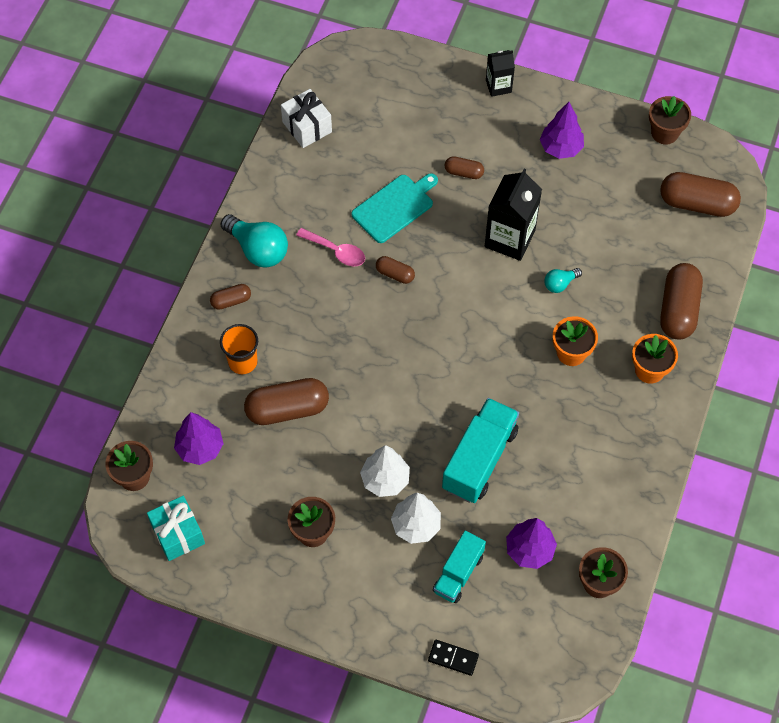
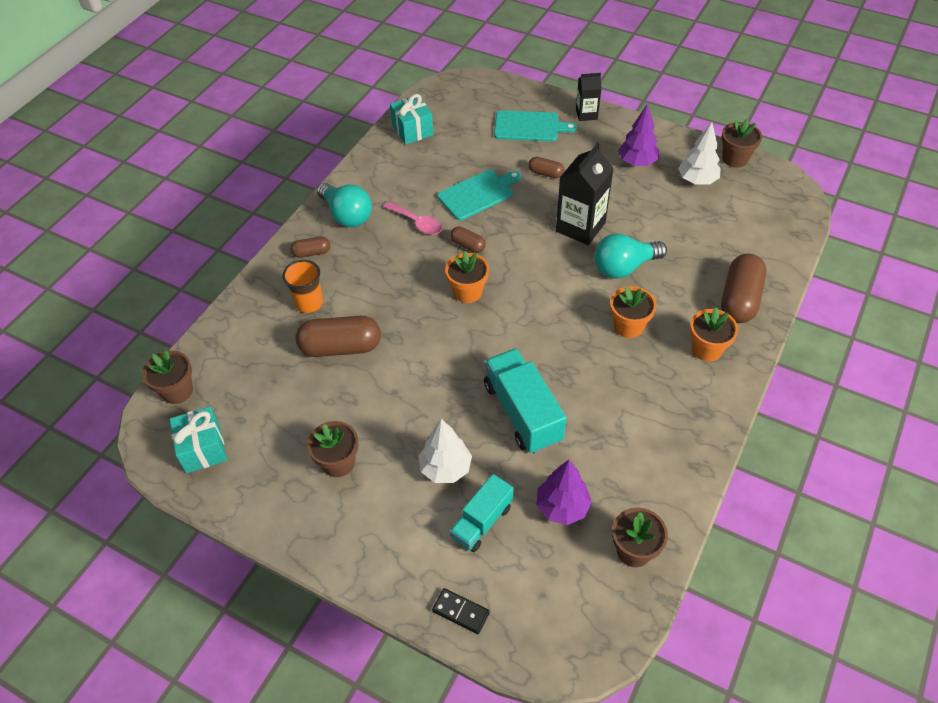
camera: 10 degrees right, 10 degrees down
purple tree [174,412,224,465] -> none
white gift [281,89,332,148] -> turquoise gift [390,94,434,145]
white tree [360,445,410,497] -> white tree moved to [678,122,721,185]
turquoise truck [442,398,519,503] -> turquoise truck turned 60 degrees counterclockwise [484,348,567,454]
turquoise light bulb [544,268,582,293] -> turquoise light bulb [594,233,667,279], size x1.92
brown capsule [660,172,741,217] -> none
none -> orange flower pot [445,251,489,303]
none -> turquoise cutting board [494,110,577,141]

